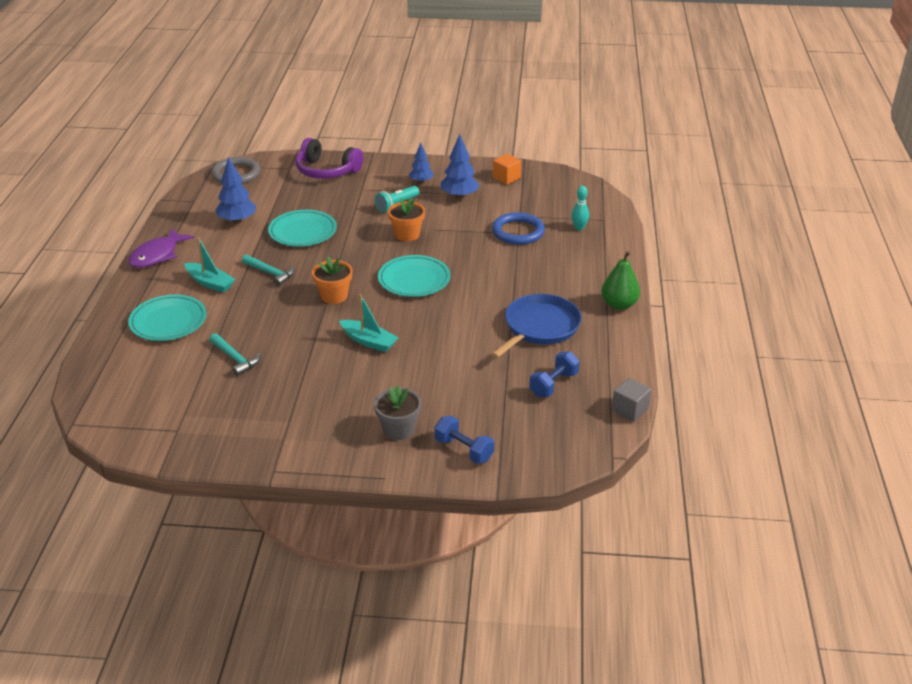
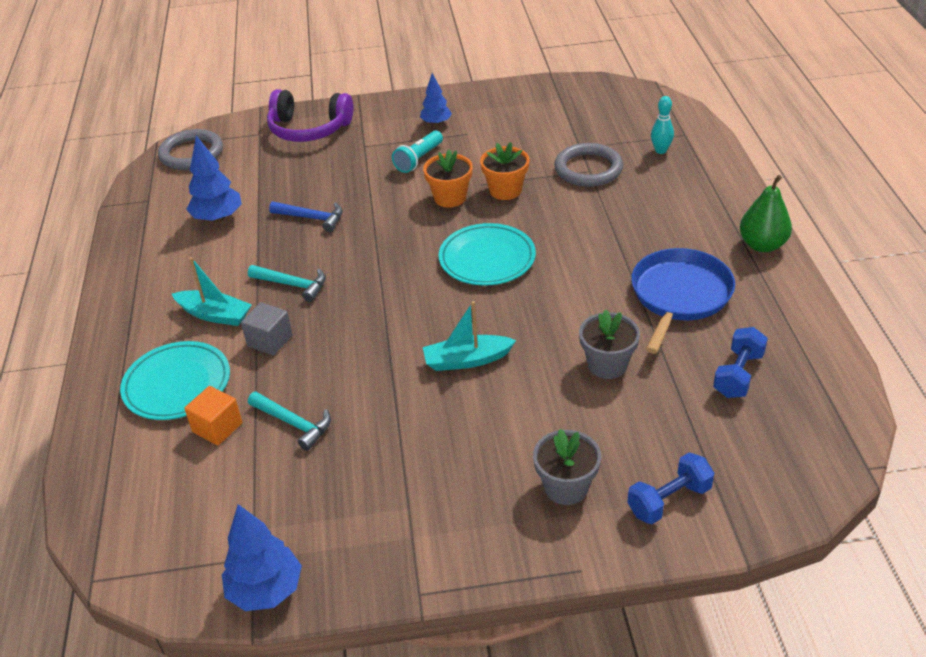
camera: 10 degrees left, 5 degrees up
purple fish [128,228,194,268] -> none
turquoise plate [268,210,337,247] -> blue hammer [269,202,343,232]
orange flower pot [312,257,352,304] -> orange flower pot moved to [480,142,530,200]
turquoise boat [339,294,399,352] -> turquoise boat turned 150 degrees clockwise [423,301,516,371]
blue dumbbell [434,416,494,464] -> blue dumbbell turned 60 degrees counterclockwise [627,452,714,524]
blue tree [441,134,479,199] -> blue tree moved to [222,504,302,611]
blue ring [492,212,545,245] -> grey ring [554,143,623,187]
orange cube [493,154,521,185] -> orange cube moved to [184,386,242,445]
grey cube [612,378,651,422] -> grey cube moved to [241,302,293,356]
none -> grey flower pot [579,310,640,379]

